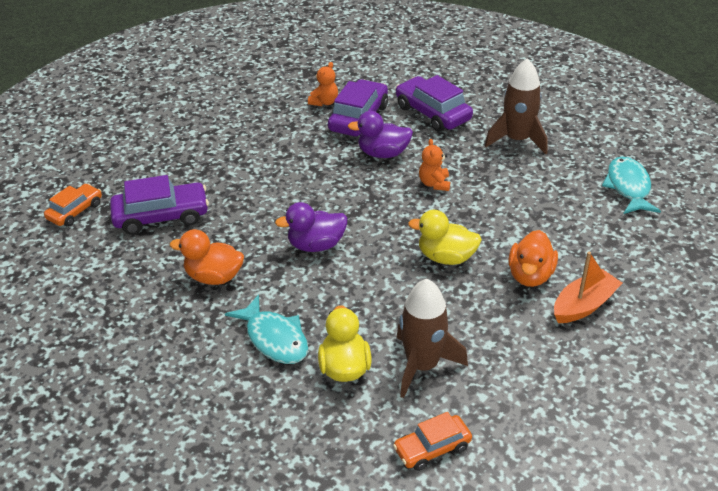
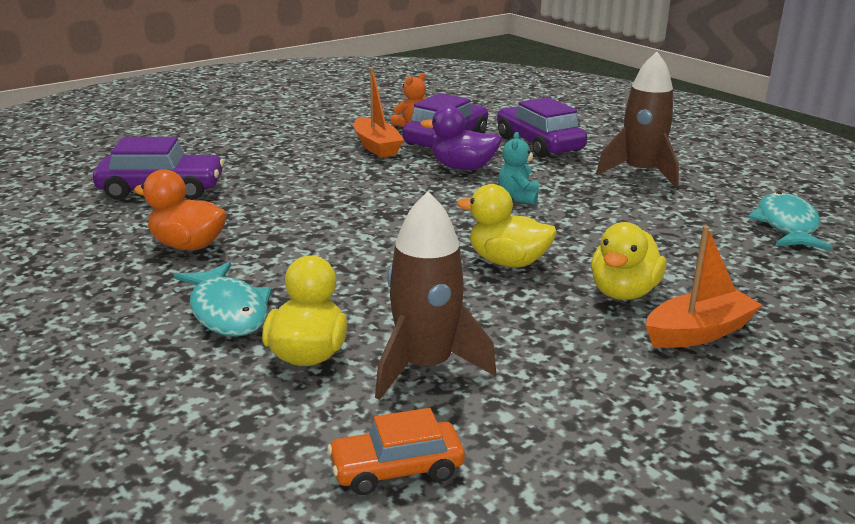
camera: 10 degrees right, 15 degrees down
orange car [44,184,102,227] -> none
purple duck [275,202,347,252] -> none
orange teddy bear [419,139,450,191] -> turquoise teddy bear [498,132,539,205]
orange duck [508,230,558,287] -> yellow duck [591,222,666,300]
none -> orange boat [354,68,404,158]

